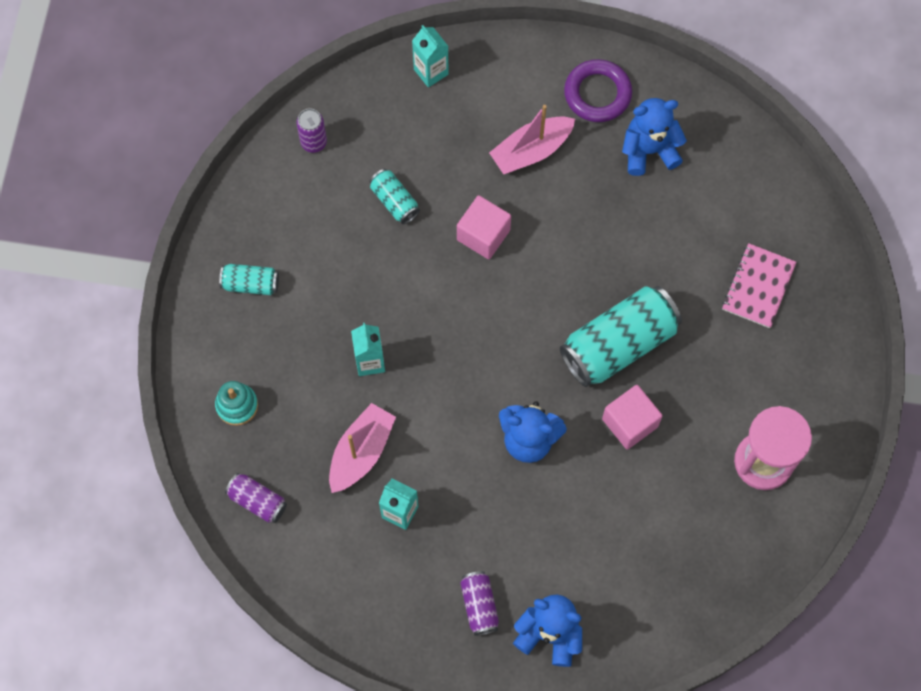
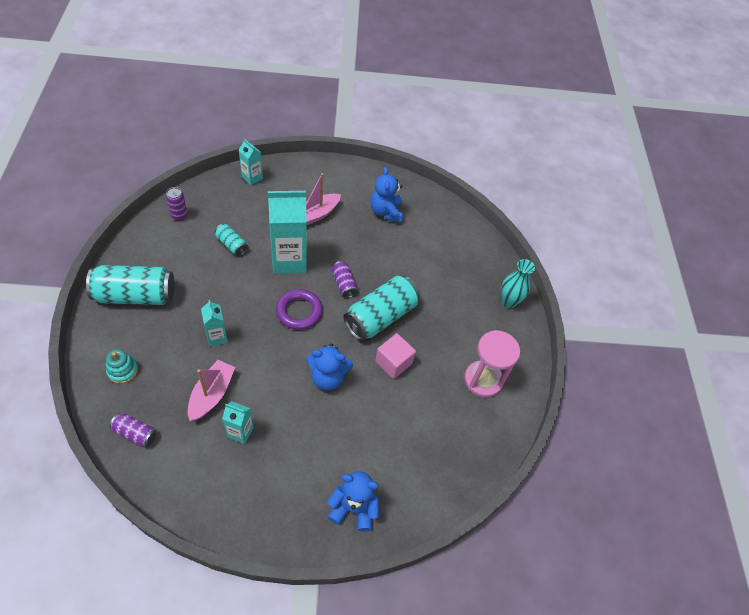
camera: 15 degrees left, 15 degrees down
turquoise can [219,264,279,295] -> turquoise can [86,265,174,305], size x2.04
pink cube [457,195,511,259] -> turquoise carton [268,191,307,274]
purple can [460,571,499,636] -> purple can moved to [332,261,357,298]
purple ring [564,59,632,122] -> purple ring moved to [276,289,323,330]
blue teddy bear [622,98,687,176] -> blue teddy bear turned 75 degrees counterclockwise [371,167,403,223]
pink notebook [722,243,797,328] -> none
none -> turquoise vase [501,259,535,308]

